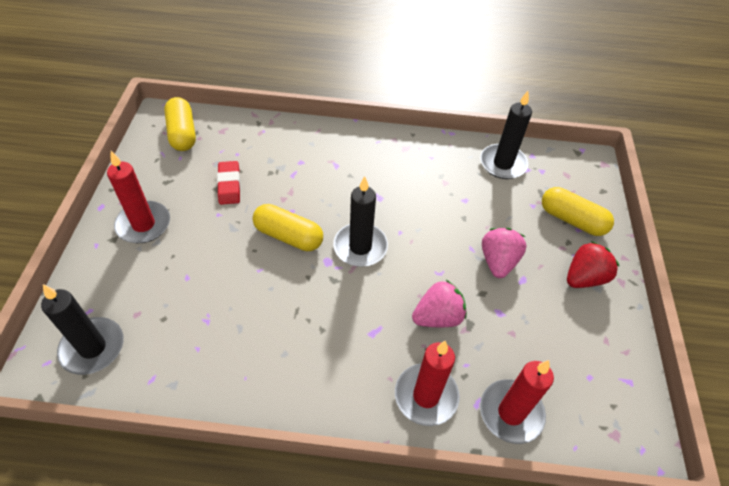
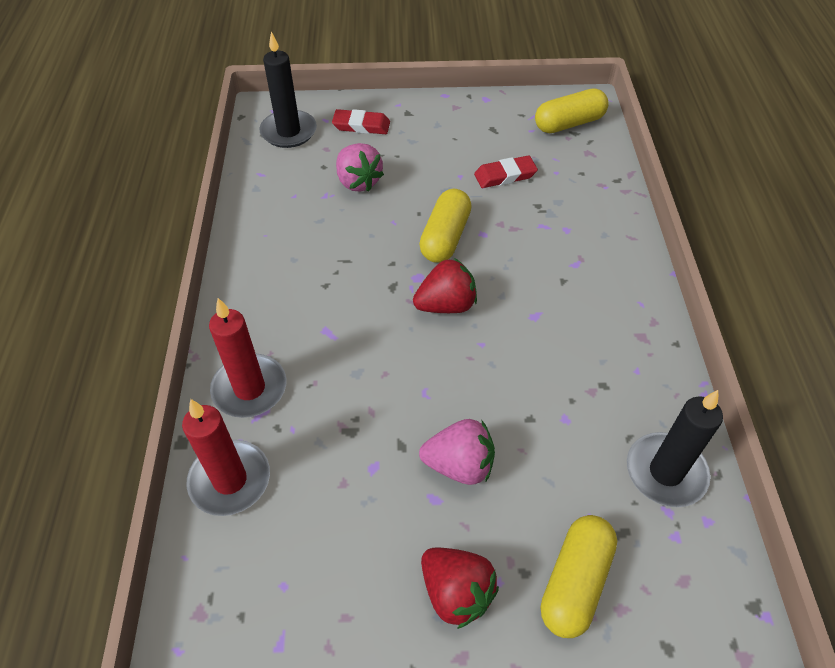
camera: 85 degrees right, 0 degrees up
red candle [107,151,170,243] -> none
black candle [333,176,388,267] -> red strawberry [413,258,477,313]
pink strawberry [412,280,467,327] -> pink strawberry moved to [336,143,384,192]
none -> red eraser [332,109,390,134]

